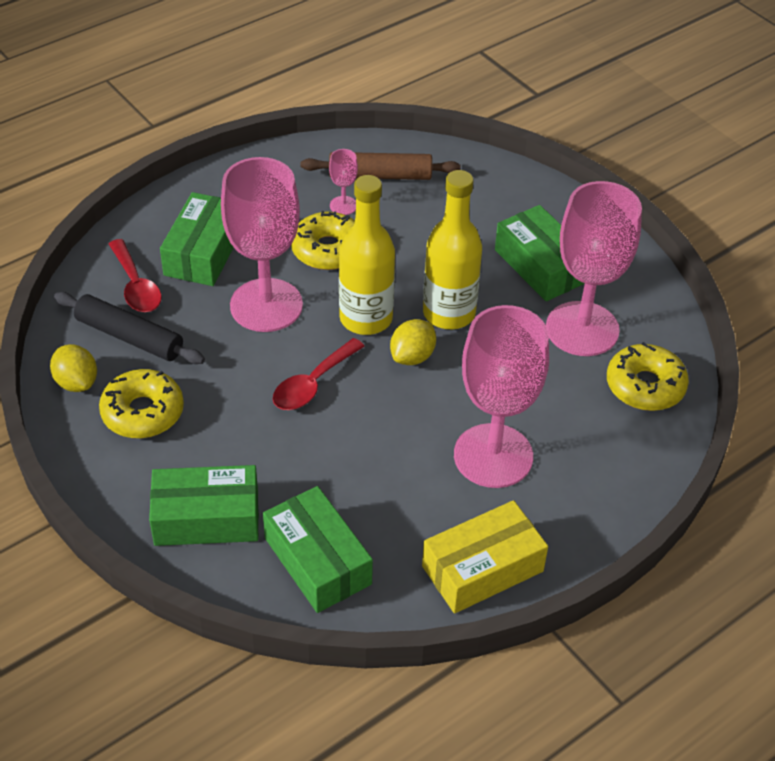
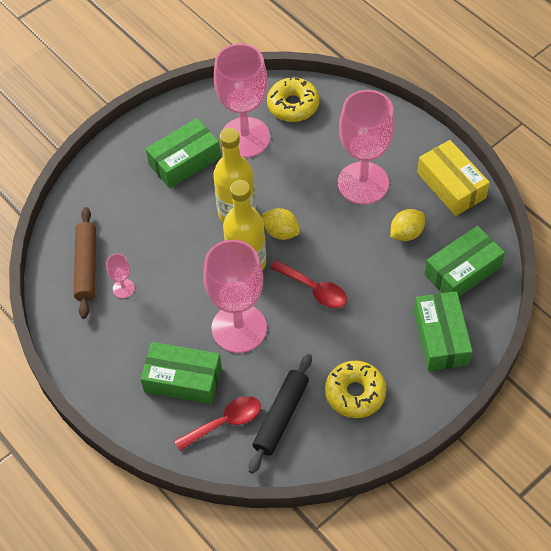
camera: 90 degrees left, 10 degrees up
yellow lemon [50,344,97,392] -> yellow lemon moved to [390,209,425,241]
yellow donut [291,211,355,270] -> none

